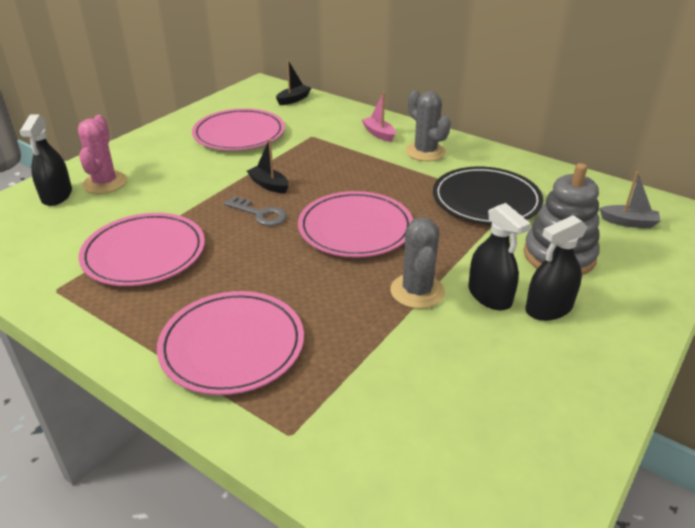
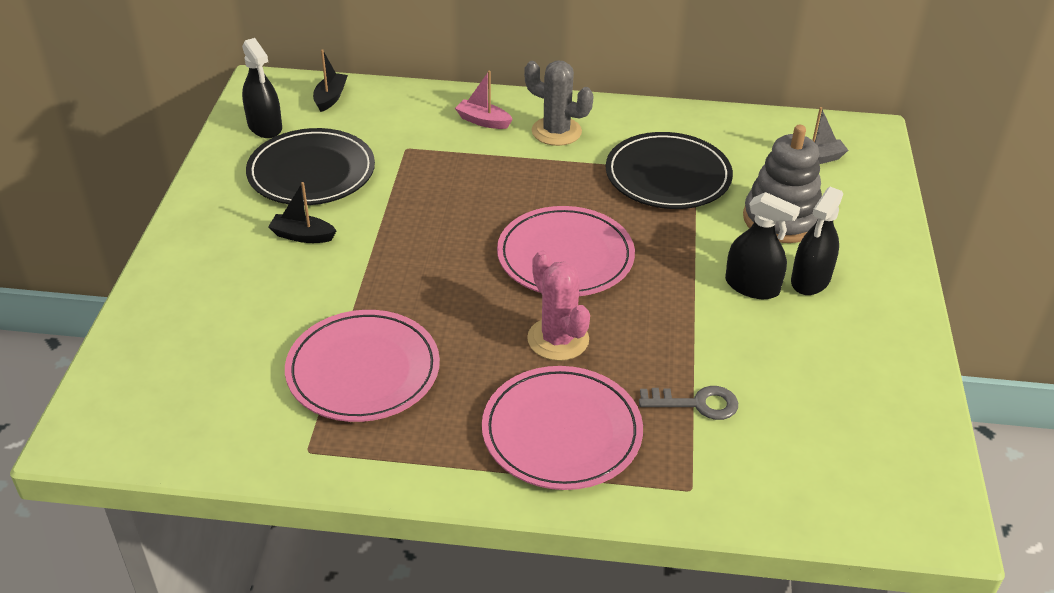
camera: 30 degrees left, 5 degrees up
black spray bottle [20,114,72,206] -> black spray bottle moved to [242,38,282,138]
pink cactus [78,115,127,194] -> pink cactus moved to [527,250,590,361]
pink plate [192,108,285,151] -> black plate [246,128,375,205]
grey key [224,196,287,226] -> grey key moved to [639,386,738,420]
black boat [247,139,289,194] -> black boat moved to [268,182,337,243]
grey cactus [390,217,445,309] -> none

